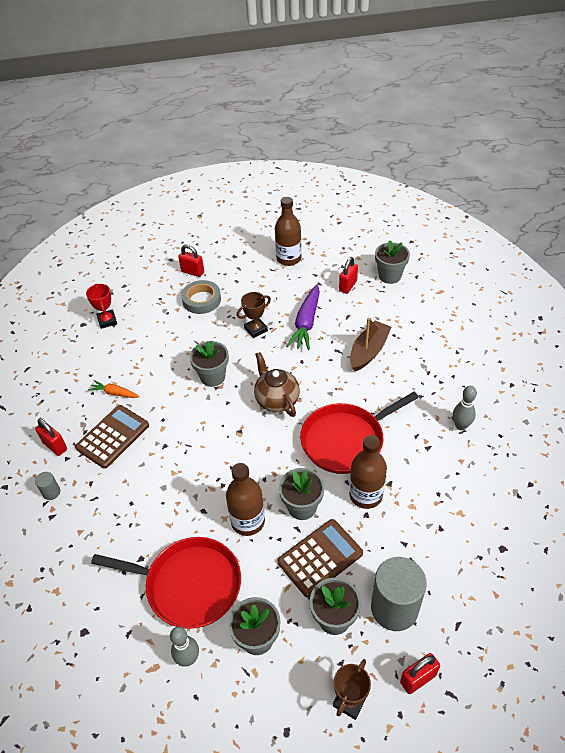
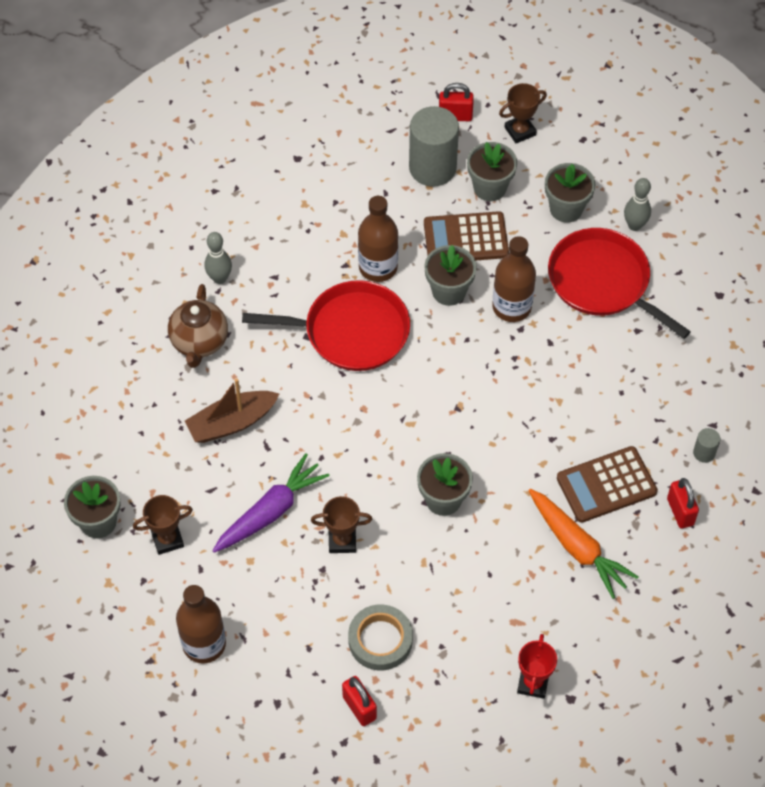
camera: 150 degrees left, 10 degrees up
orange carrot [88,380,140,398] -> orange carrot [528,489,638,599], size x1.81
brown teapot [254,352,300,417] -> brown teapot moved to [168,284,228,368]
red padlock [339,257,358,294] -> brown trophy [133,495,193,555]

